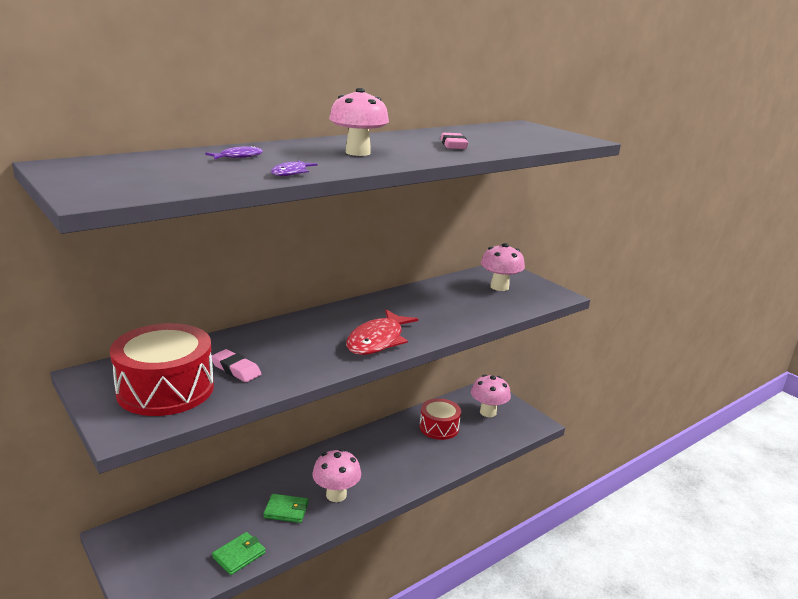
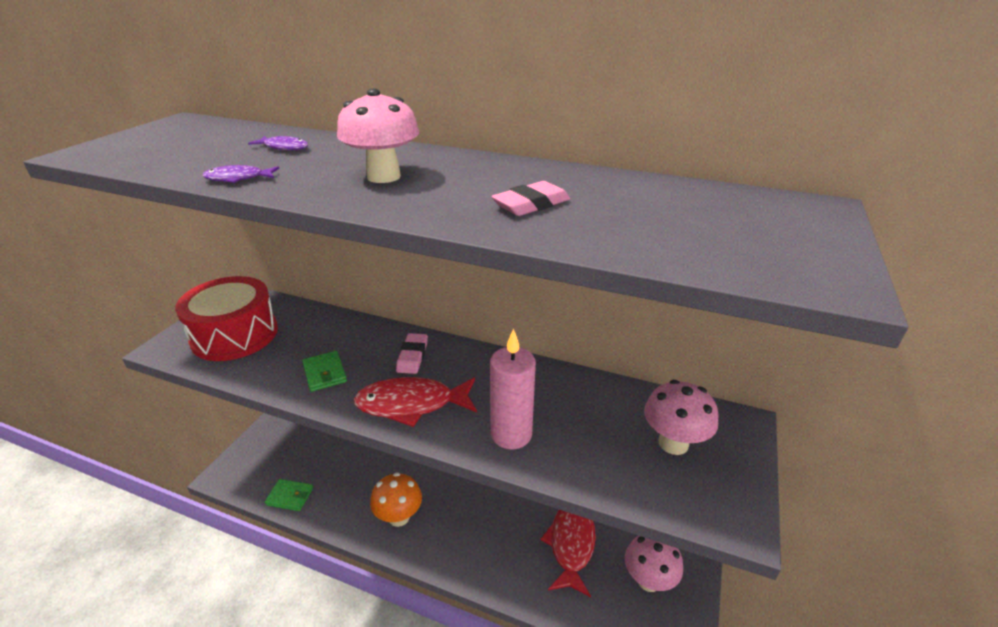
camera: 60 degrees right, 10 degrees up
pink eraser [211,349,261,382] -> pink eraser moved to [396,333,428,374]
green wallet [263,494,308,523] -> green wallet moved to [302,351,347,392]
pink mushroom [312,449,361,502] -> orange mushroom [370,472,422,527]
red drum [419,398,461,440] -> red fish [540,510,596,597]
none -> pink candle [490,328,536,449]

